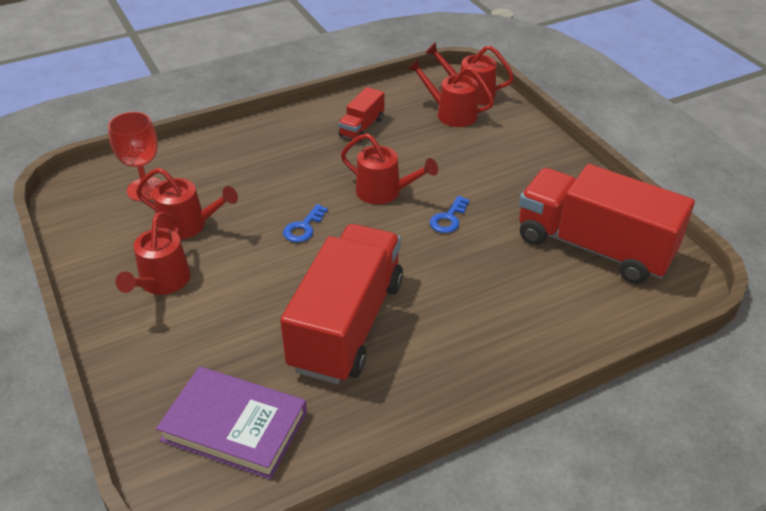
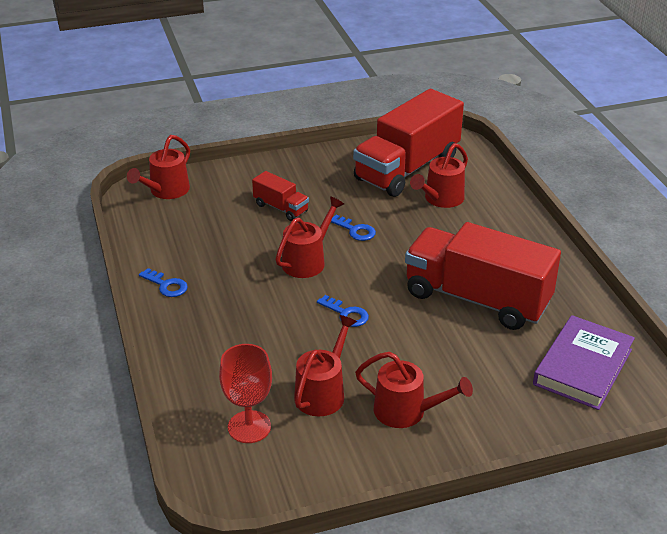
camera: 80 degrees left, 5 degrees down
red truck [338,87,384,142] -> red truck moved to [252,171,309,221]
red watering can [408,59,494,127] -> red watering can moved to [410,143,468,208]
none -> blue key [139,268,188,297]

